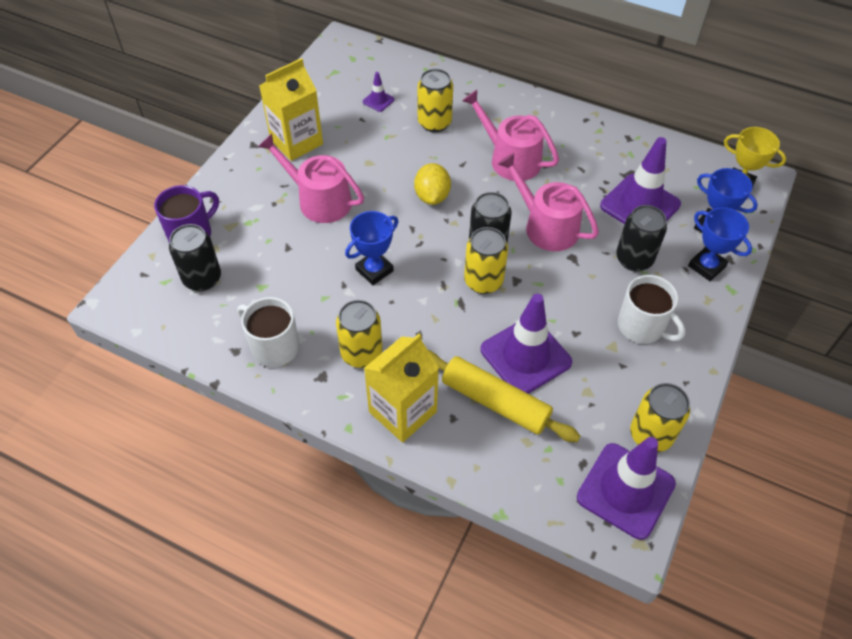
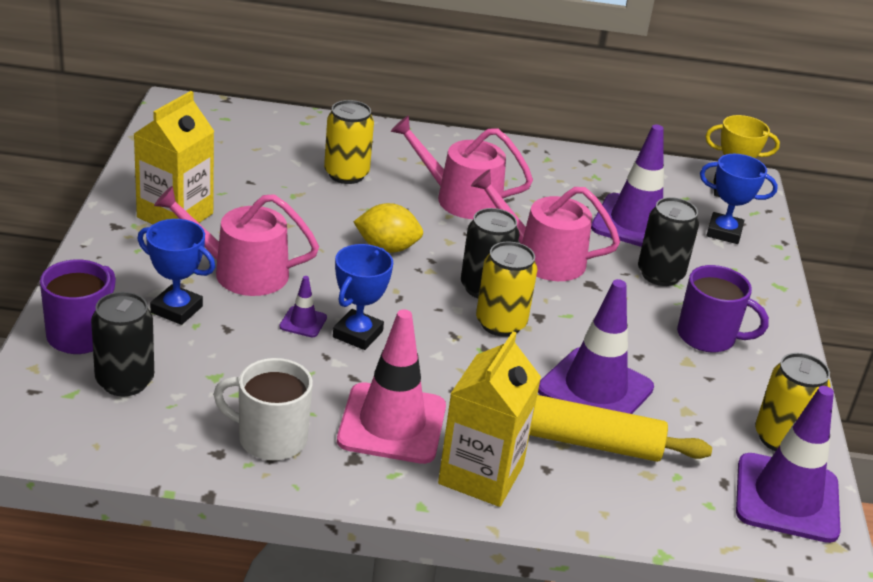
camera: 25 degrees left, 20 degrees down
yellow can [336,300,382,368] -> pink traffic cone [337,309,446,464]
purple traffic cone [363,72,394,112] -> purple traffic cone moved to [279,276,327,337]
yellow lemon [414,163,451,205] -> yellow lemon turned 60 degrees counterclockwise [354,203,423,253]
white mug [618,275,686,344] -> purple mug [677,265,769,353]
blue trophy [688,207,752,281] -> blue trophy moved to [137,219,215,325]

